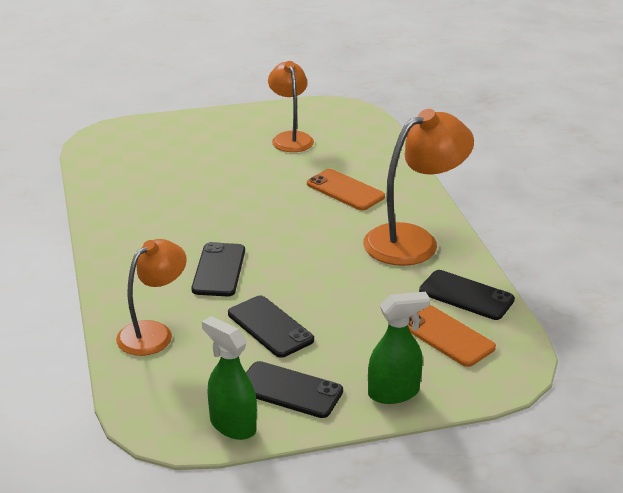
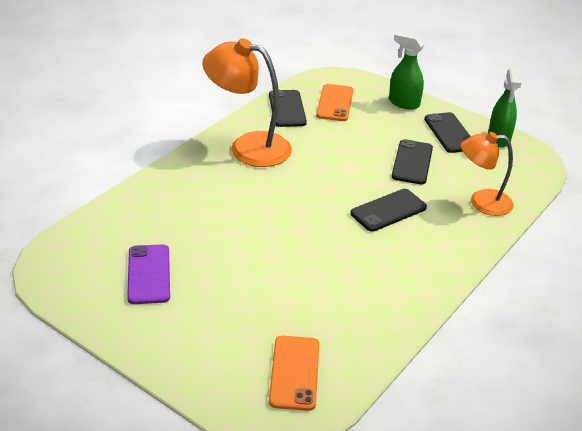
camera: 130 degrees left, 5 degrees up
orange lamp [268,61,314,152] -> purple phone [127,244,170,304]
orange phone [307,169,385,210] -> orange phone moved to [269,336,319,411]

